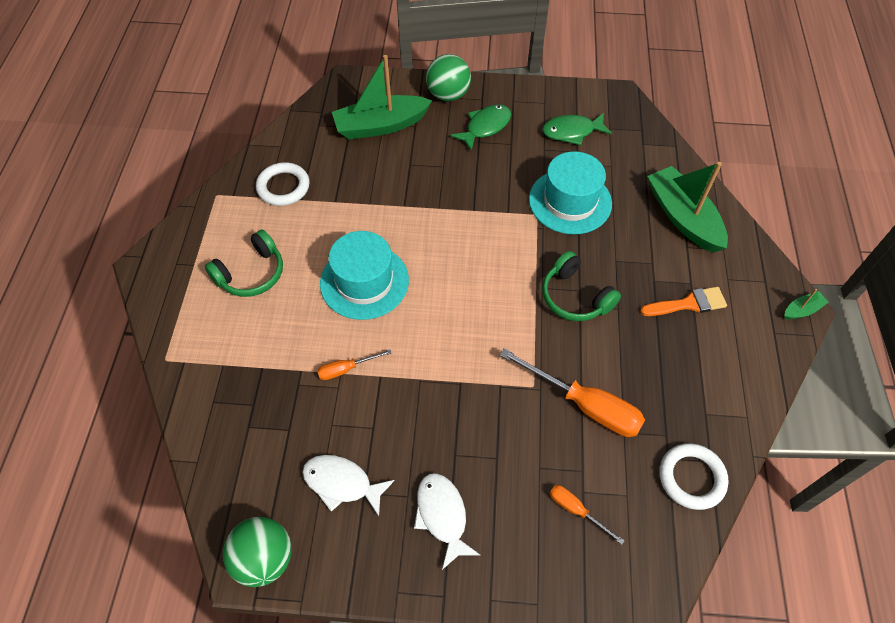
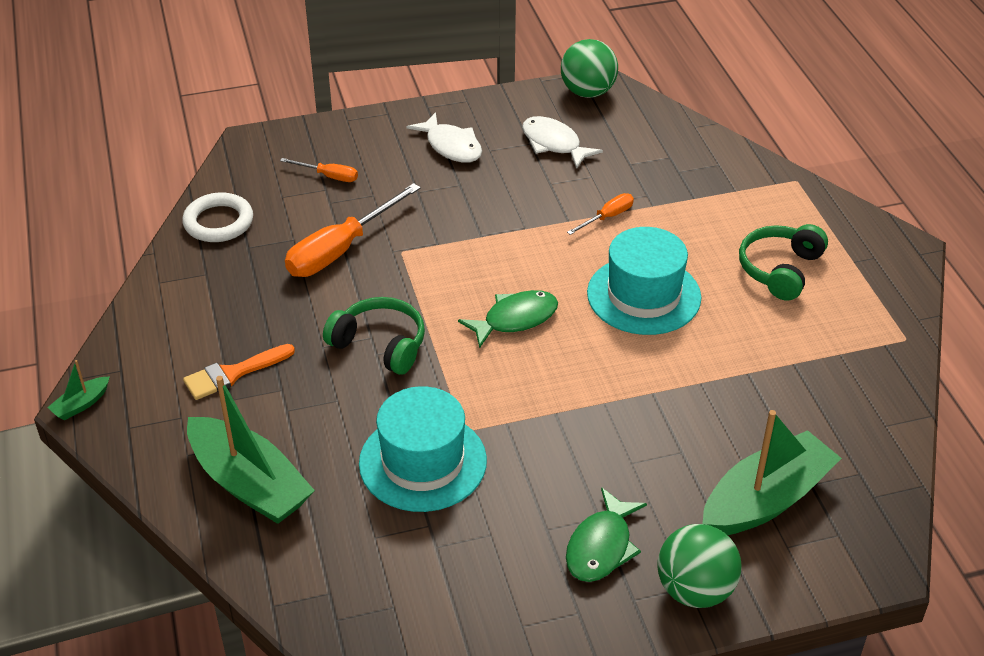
camera: 160 degrees right, 15 degrees down
white ring [256,162,310,206] -> none
white fish [302,455,395,516] -> white fish turned 135 degrees counterclockwise [522,116,603,169]
orange screwdriver [500,348,645,437] -> orange screwdriver turned 60 degrees counterclockwise [285,183,421,277]
green fish [542,113,612,145] -> green fish moved to [458,290,558,348]

